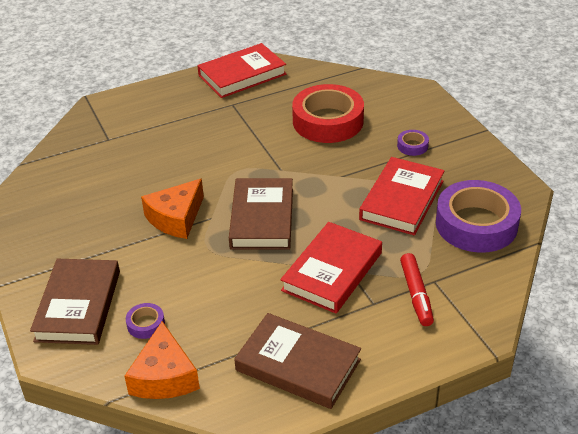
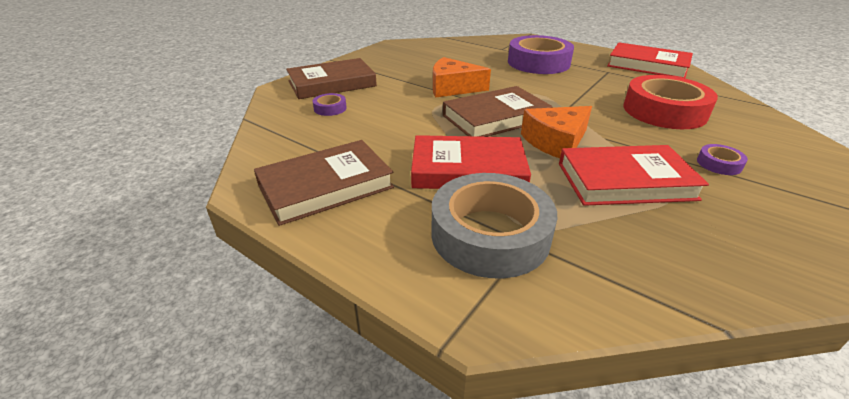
camera: 60 degrees right, 5 degrees down
orange cheese [124,321,200,399] -> orange cheese moved to [521,106,592,158]
brown book [234,313,361,409] -> brown book turned 60 degrees clockwise [254,140,394,226]
red marker [400,253,434,326] -> grey tape [431,173,557,278]
purple tape [436,180,521,253] -> purple tape moved to [508,35,574,74]

